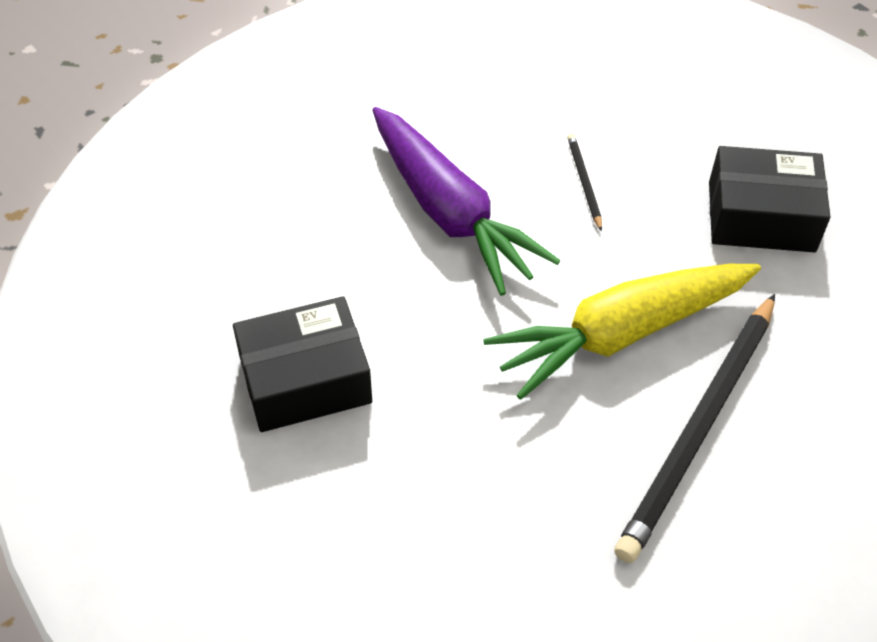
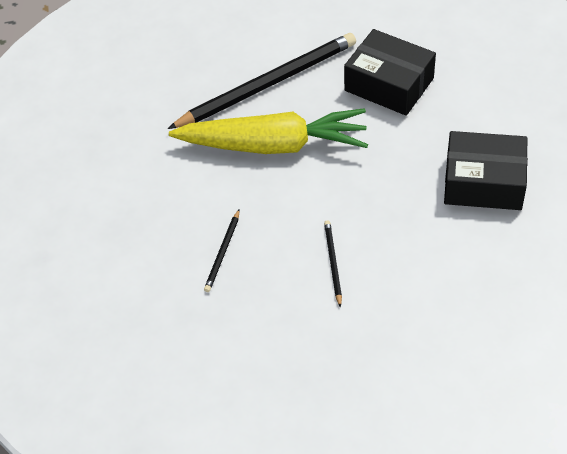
camera: 150 degrees left, 0 degrees up
purple carrot [372,107,560,296] -> black pencil [324,220,342,308]
black box [709,146,830,252] -> black box moved to [344,29,436,116]

